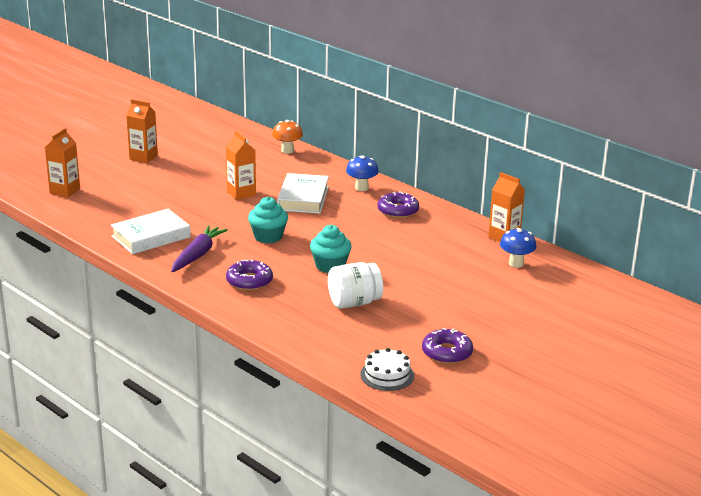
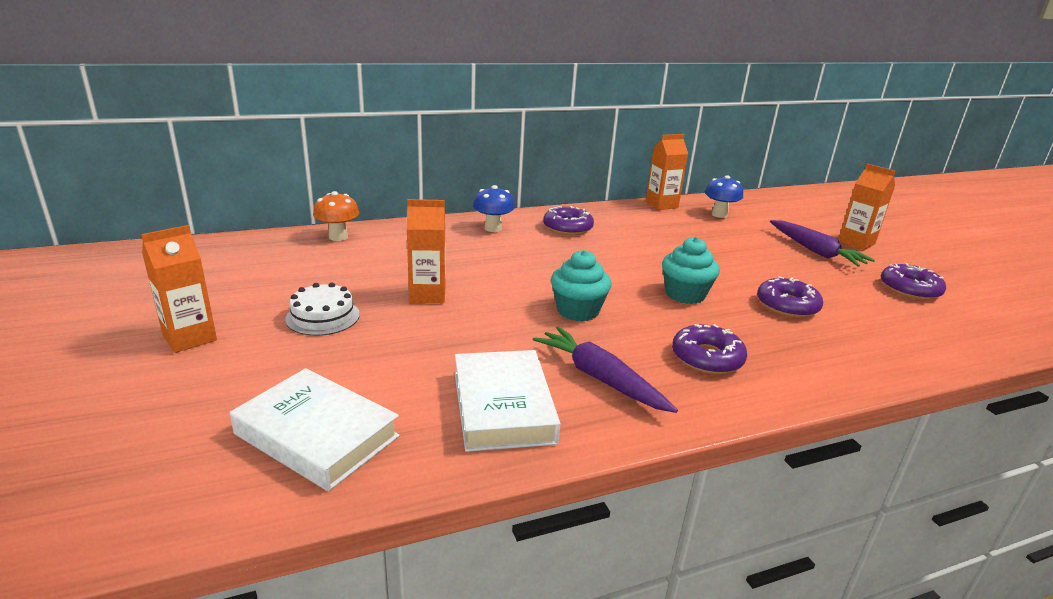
camera: 65 degrees left, 0 degrees up
orange carton [45,128,80,197] -> orange carton moved to [838,164,895,251]
white book [277,173,329,214] -> white book moved to [230,368,400,491]
white jar [328,262,383,309] -> purple donut [757,276,823,318]
white cake [360,348,414,391] -> white cake moved to [285,282,360,336]
none -> purple carrot [770,220,875,267]

